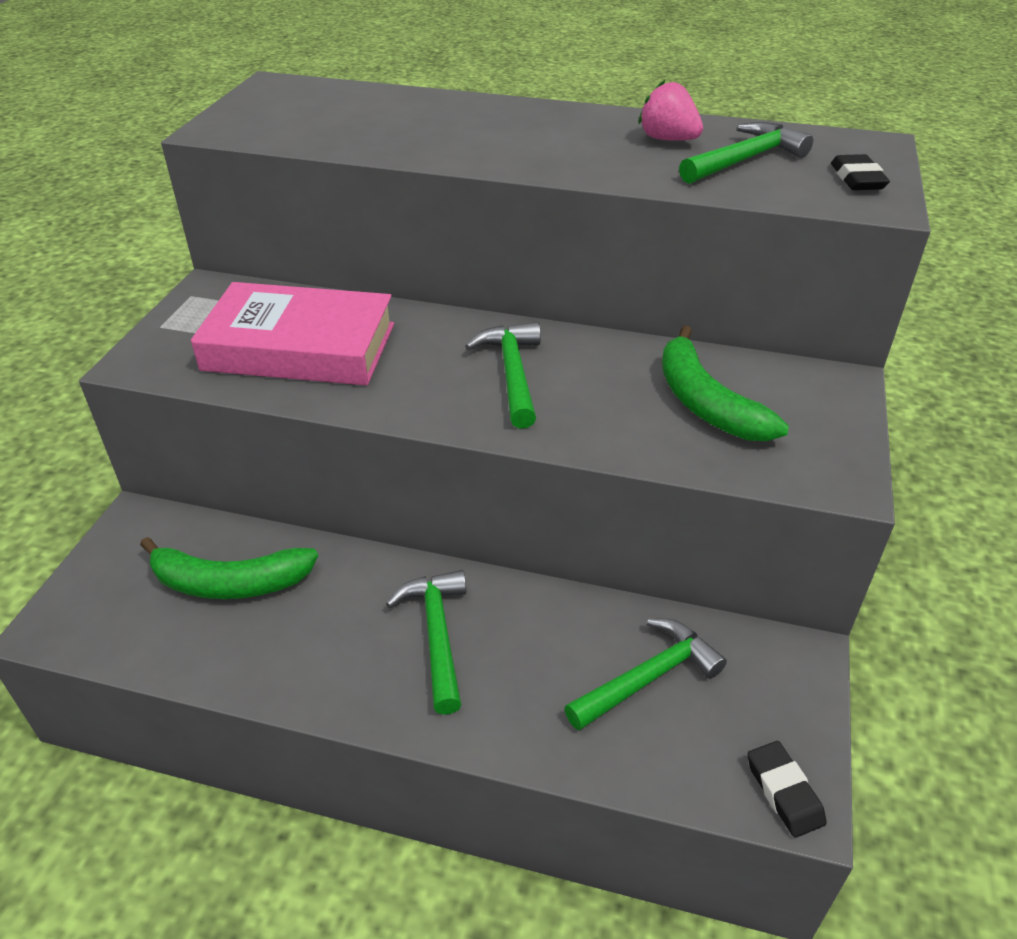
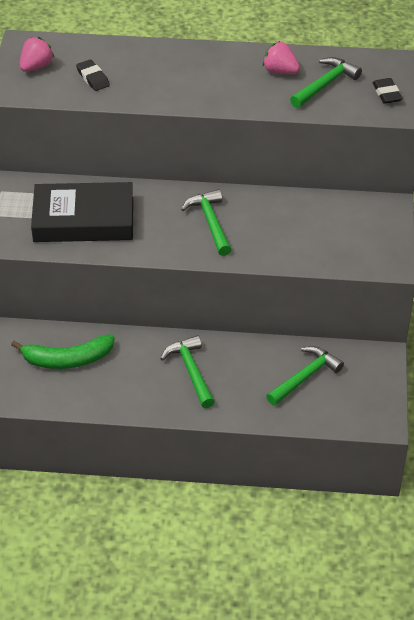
camera: 10 degrees left, 5 degrees up
pink book [191,282,394,386] -> black book [31,182,133,242]
green banana [662,325,789,441] -> none
black eraser [747,741,827,838] -> black eraser moved to [76,59,110,91]
none -> pink strawberry [20,37,55,72]

